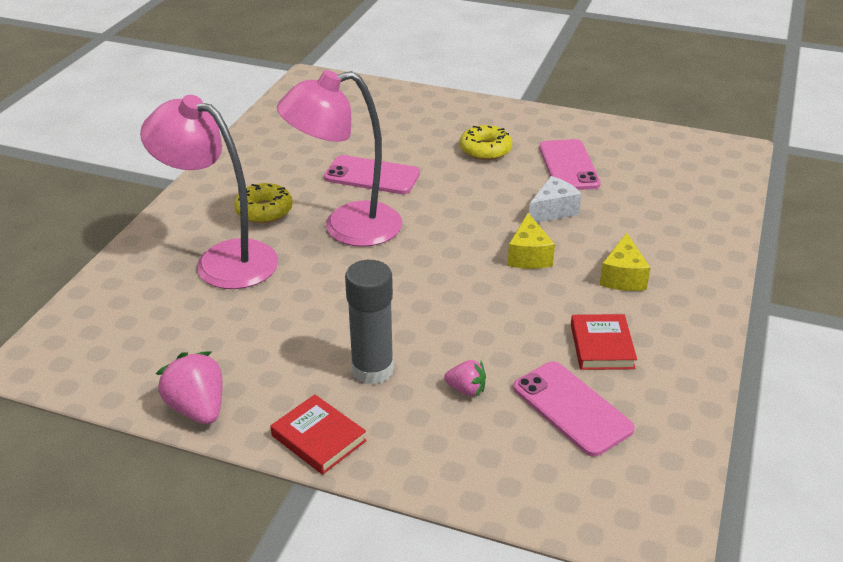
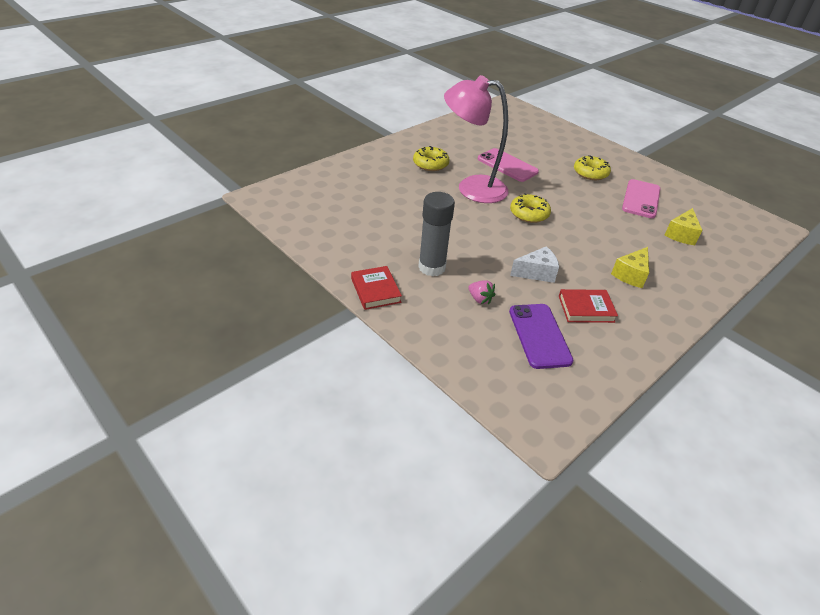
camera: 25 degrees right, 5 degrees up
pink lamp [140,95,279,289] -> none
pink strawberry [156,351,223,424] -> none
yellow cheese [507,213,555,269] -> yellow cheese moved to [664,208,703,245]
pink phone [513,362,635,457] -> purple phone [509,304,574,369]
white cheese [529,176,582,223] -> white cheese moved to [510,246,559,283]
red book [571,314,637,370] -> red book turned 60 degrees clockwise [559,289,618,323]
none -> yellow donut [510,193,551,223]

